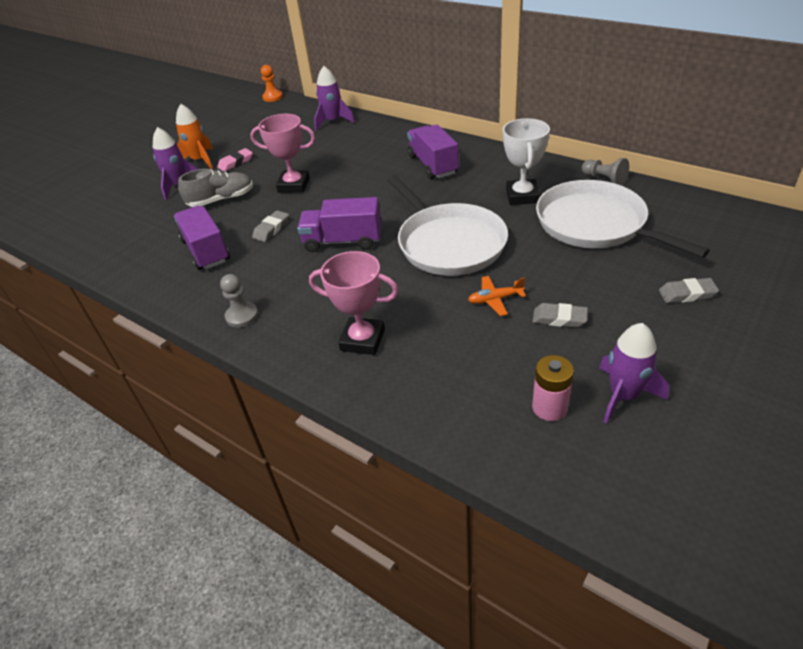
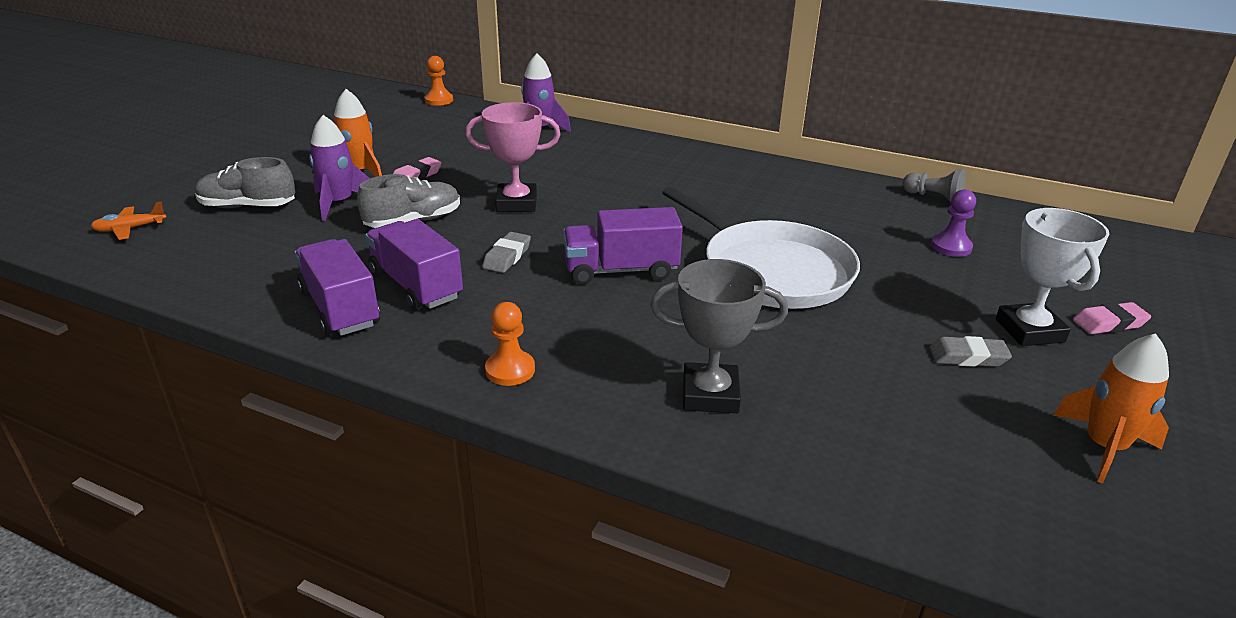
camera: 15 degrees left, 10 degrees down
grey pawn [220,274,258,328] -> orange pawn [485,302,535,386]
pink trophy [309,251,399,355] -> grey trophy [651,259,788,413]
purple truck [407,124,459,179] -> purple truck moved to [295,239,380,336]
orange plane [468,276,526,316] -> orange plane moved to [90,201,167,240]
white trophy [503,118,550,205] -> white trophy moved to [996,208,1109,346]
pink battery [532,355,574,421] -> none
white pan [536,180,710,258] -> purple pawn [931,189,976,257]
purple rocket [599,323,669,423] -> orange rocket [1053,333,1169,484]
grey eraser [659,278,719,303] -> pink eraser [1073,302,1151,334]
none -> grey shoe [195,157,295,208]

